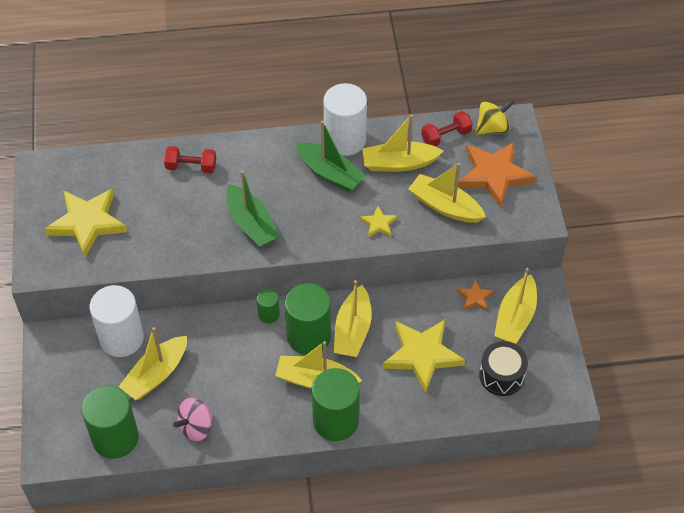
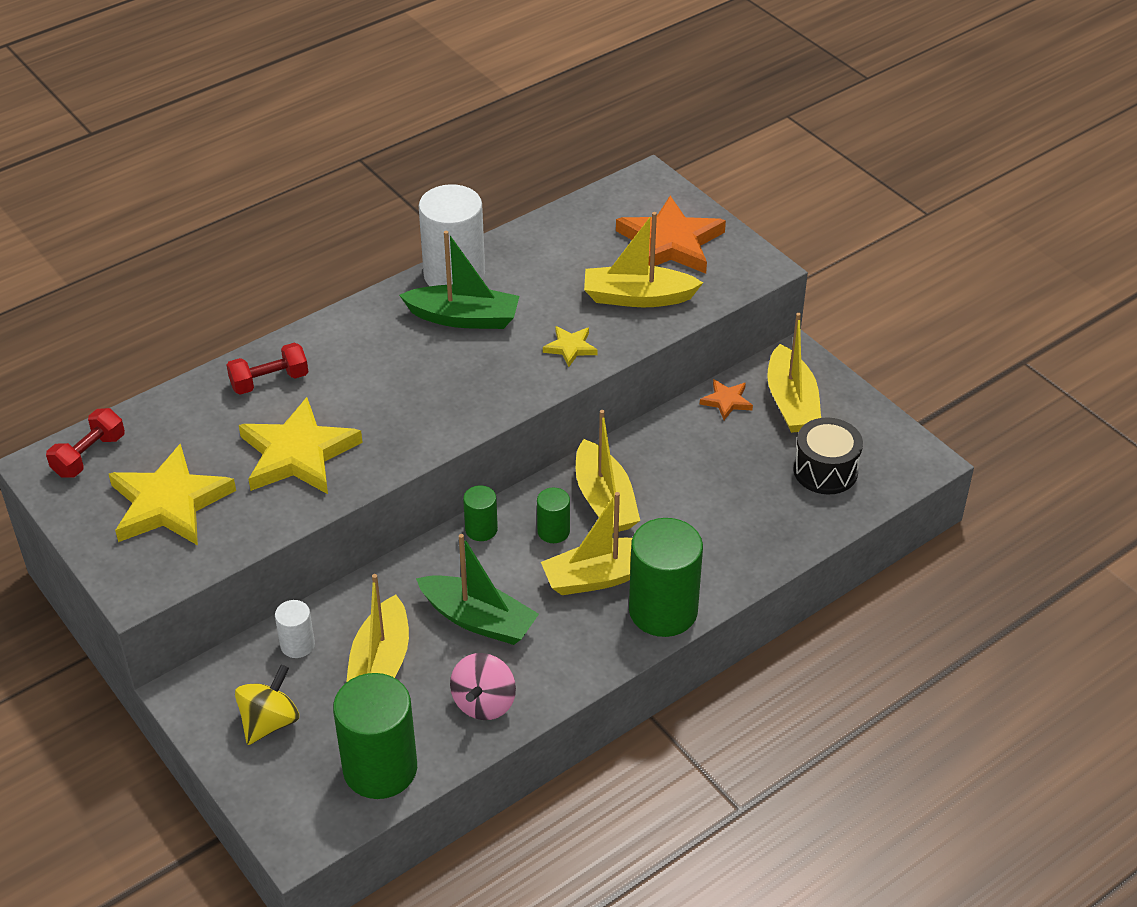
camera: 30 degrees left, 10 degrees down
white cylinder [90,285,144,357] -> white cylinder [275,600,315,658], size x0.49
green boat [226,170,280,248] -> green boat moved to [416,534,539,645]
green cylinder [285,283,331,355] -> green cylinder [537,488,570,543], size x0.49
yellow boat [362,114,443,172] -> none
yellow star [383,320,465,393] -> yellow star moved to [239,397,363,494]
red dumbbell [421,111,473,146] -> red dumbbell moved to [46,408,125,478]
yellow spinning top [476,99,514,135] -> yellow spinning top moved to [235,665,299,745]

